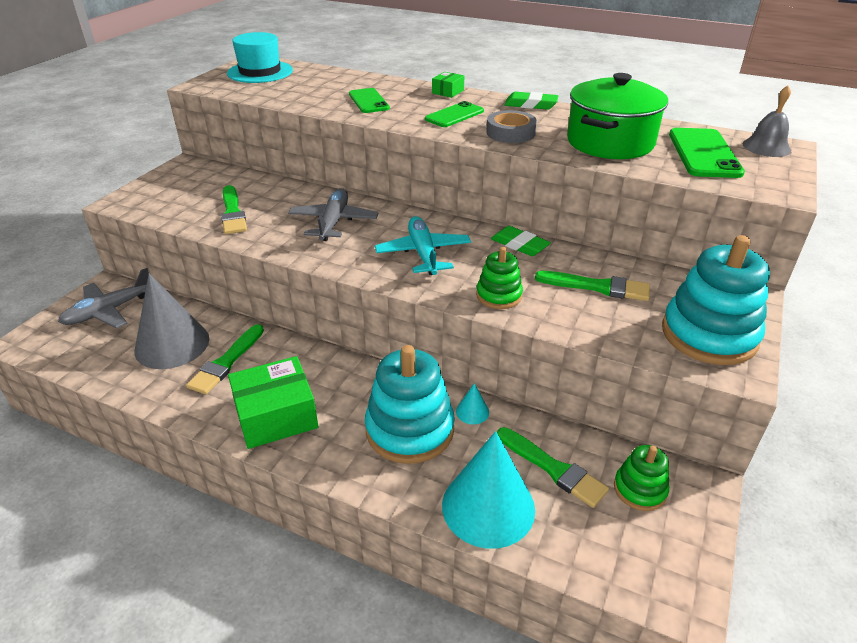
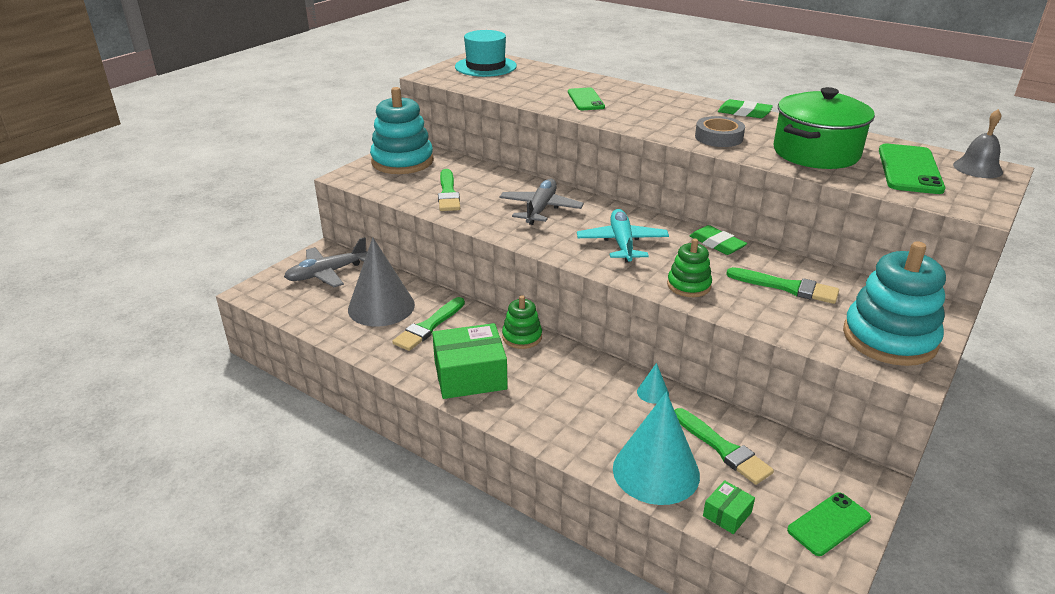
camera: 10 degrees right, 5 degrees down
turquoise stacking toy [365,345,455,464] -> turquoise stacking toy moved to [370,87,434,174]
green phone [425,101,484,127] -> green phone moved to [787,492,871,556]
green box [432,72,464,98] -> green box moved to [703,480,755,534]
green stacking toy [614,445,669,511] -> green stacking toy moved to [502,295,542,349]

